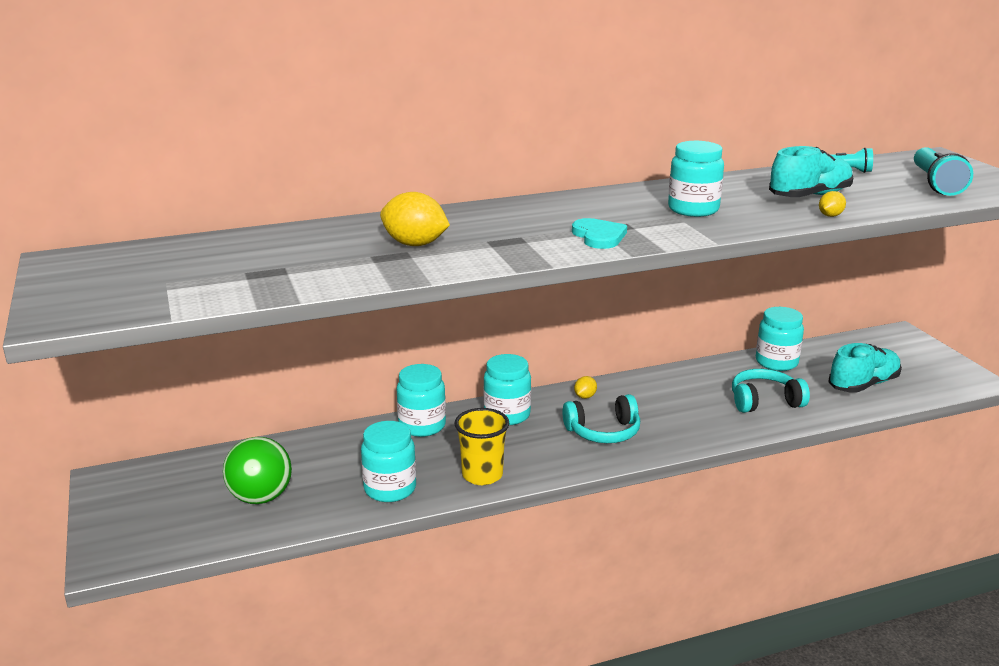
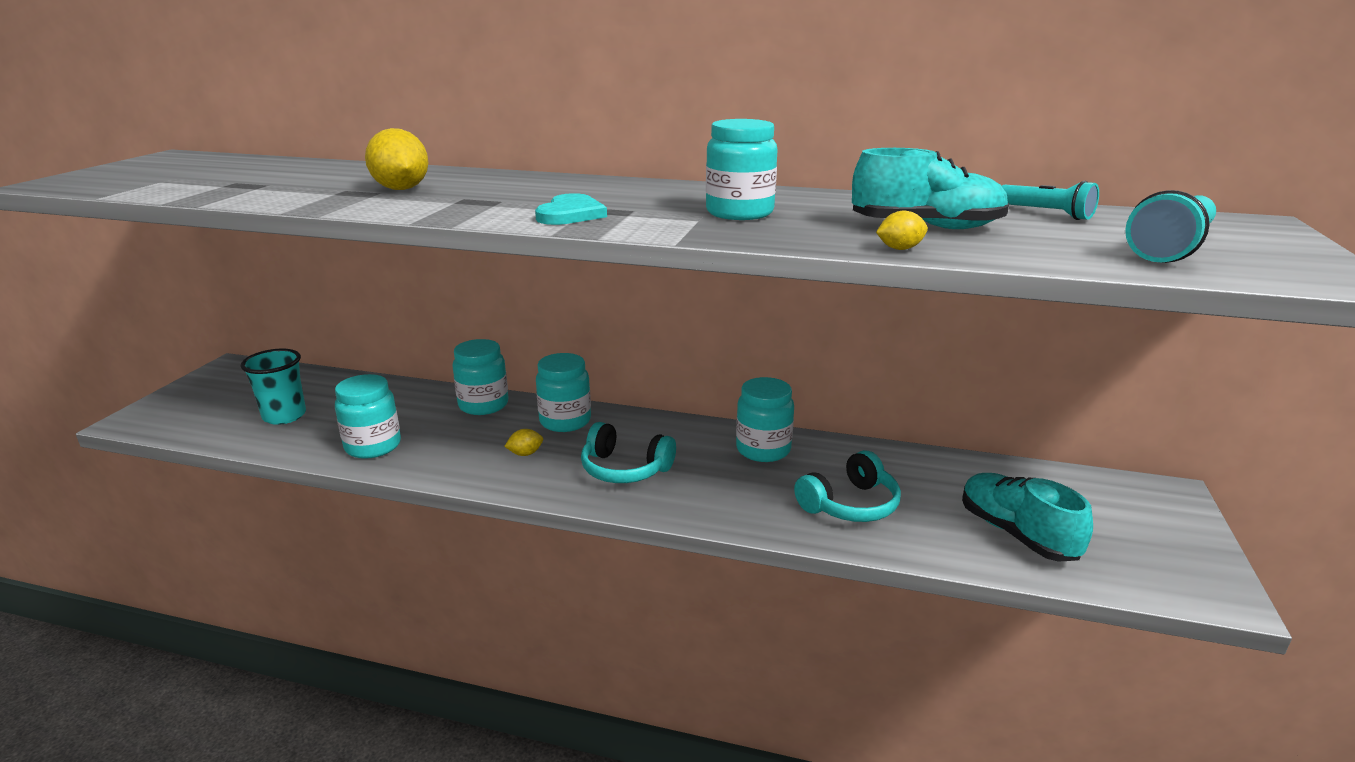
camera: 35 degrees right, 0 degrees up
green ball [223,437,292,504] -> turquoise cup [241,349,306,425]
yellow cup [455,408,509,485] -> none
yellow lemon [574,376,597,399] -> yellow lemon moved to [504,429,543,456]
turquoise headphones [732,369,810,413] -> turquoise headphones turned 120 degrees clockwise [794,450,901,522]
turquoise jar [756,307,804,371] -> turquoise jar moved to [736,377,794,462]
turquoise shoe [829,343,902,393] -> turquoise shoe turned 120 degrees counterclockwise [962,473,1093,561]

